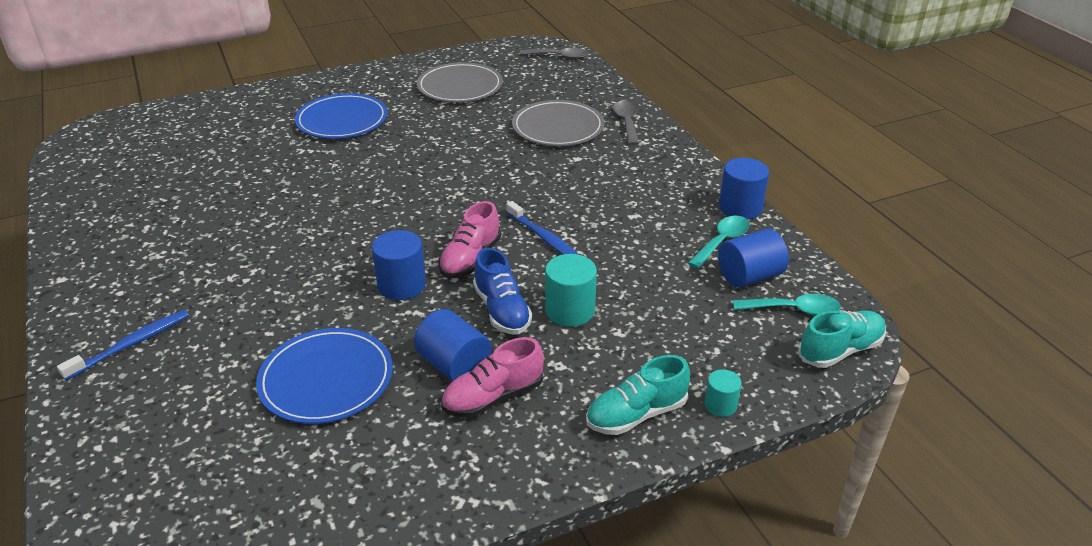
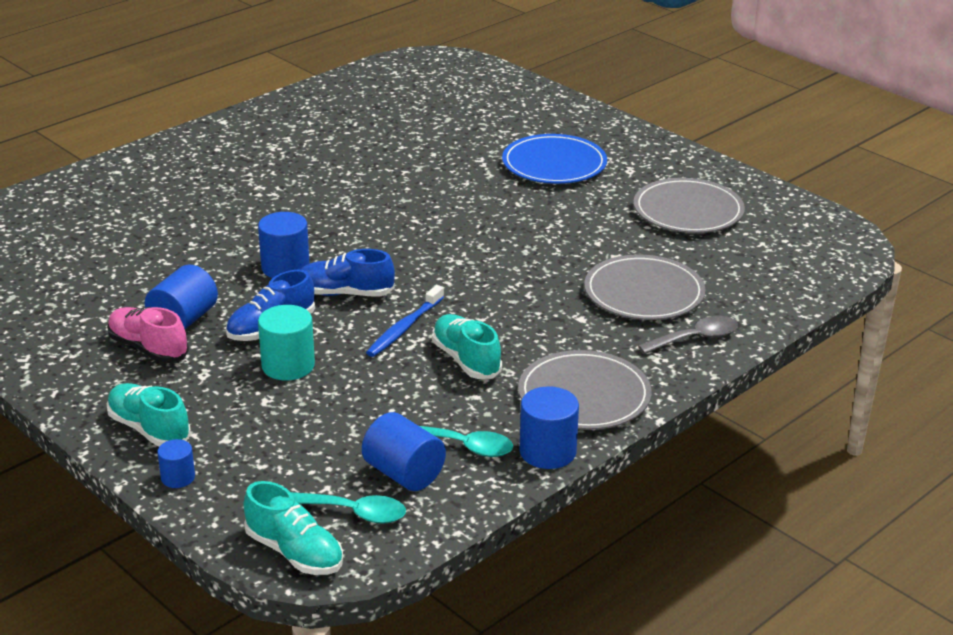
camera: 70 degrees right, 5 degrees down
blue toothbrush [57,310,189,380] -> none
blue plate [256,328,393,424] -> none
pink shoe [439,201,501,278] -> blue shoe [300,249,395,297]
grey spoon [520,48,589,60] -> none
turquoise cylinder [705,369,742,417] -> blue cylinder [157,439,195,488]
turquoise spoon [733,294,841,316] -> turquoise spoon turned 60 degrees counterclockwise [291,492,406,524]
none -> turquoise shoe [432,314,502,379]
none -> grey plate [518,350,652,430]

